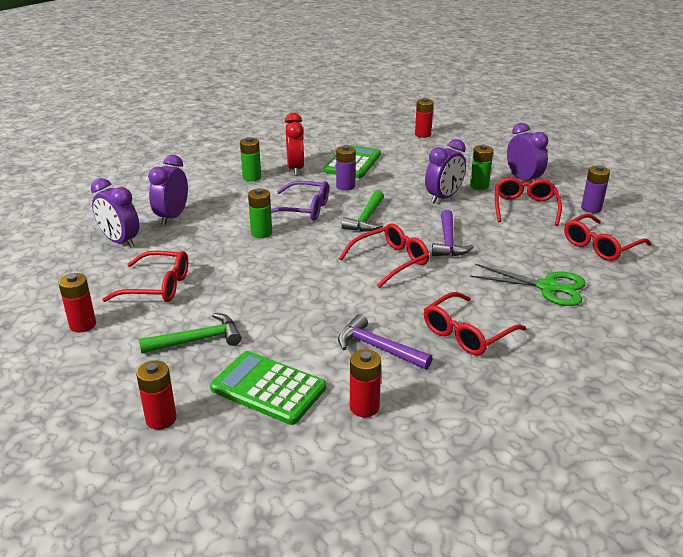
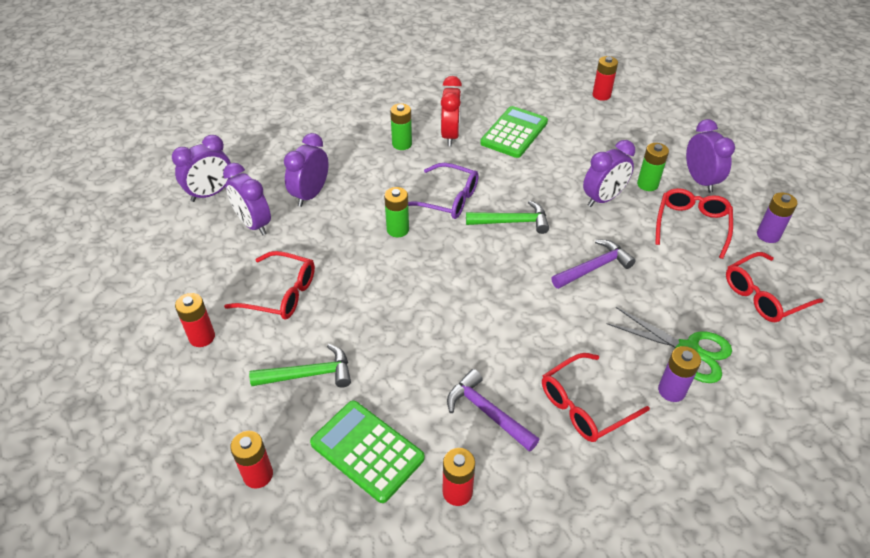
camera: 10 degrees right, 15 degrees up
purple battery [336,145,356,191] -> purple battery moved to [658,346,701,402]
red glasses [339,224,429,288] -> none
green hammer [341,190,384,232] -> green hammer turned 120 degrees counterclockwise [466,200,549,234]
purple hammer [432,210,474,256] -> purple hammer turned 135 degrees counterclockwise [551,240,636,289]
none -> purple clock [172,135,231,202]

